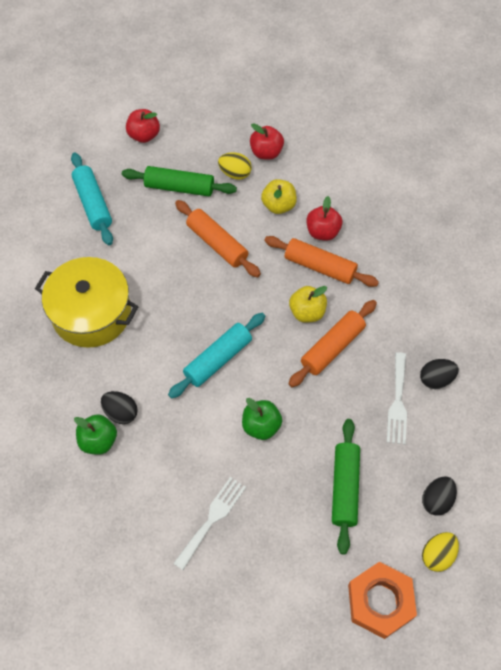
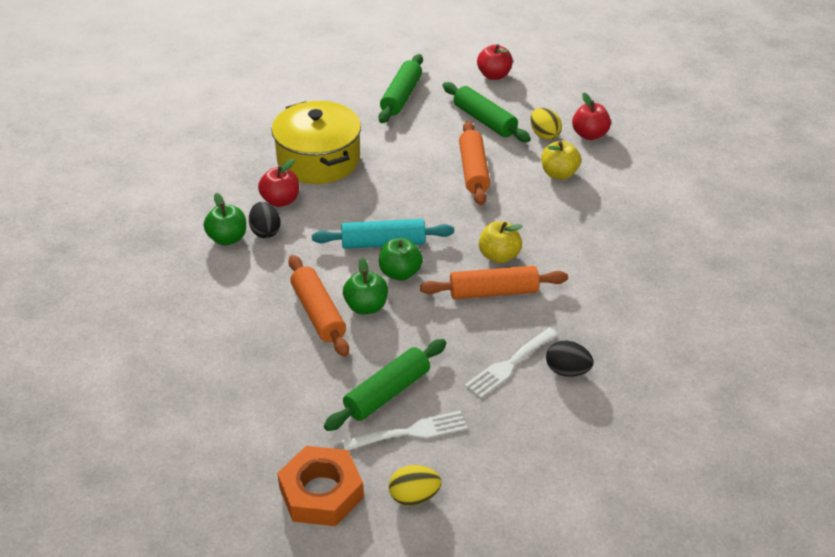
camera: 40 degrees right, 20 degrees down
turquoise rolling pin [71,153,113,245] -> green rolling pin [378,54,423,123]
white fork [173,477,246,570] -> white fork moved to [342,411,467,450]
orange rolling pin [265,236,379,287] -> orange rolling pin moved to [288,255,349,357]
red apple [306,196,342,241] -> red apple moved to [258,159,299,207]
black egg [422,476,457,516] -> none
none -> green apple [379,238,423,281]

